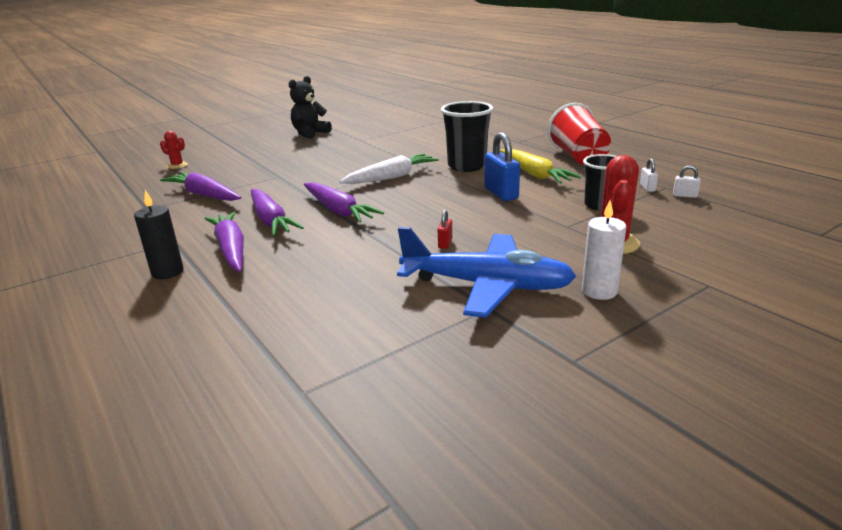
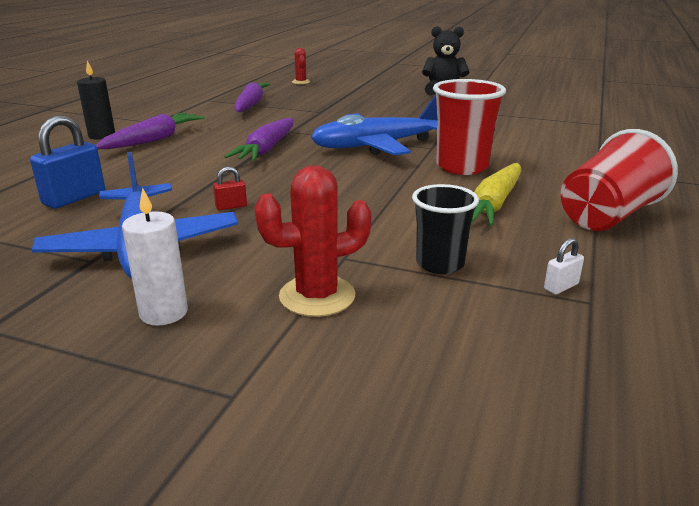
camera: 55 degrees right, 0 degrees up
purple carrot [251,189,304,236] -> none
white carrot [339,154,439,184] -> blue plane [311,95,437,155]
black cup [441,101,493,172] -> red cup [433,79,506,175]
blue padlock [484,132,520,201] -> blue padlock moved to [30,116,105,209]
white padlock [673,165,701,198] -> none

